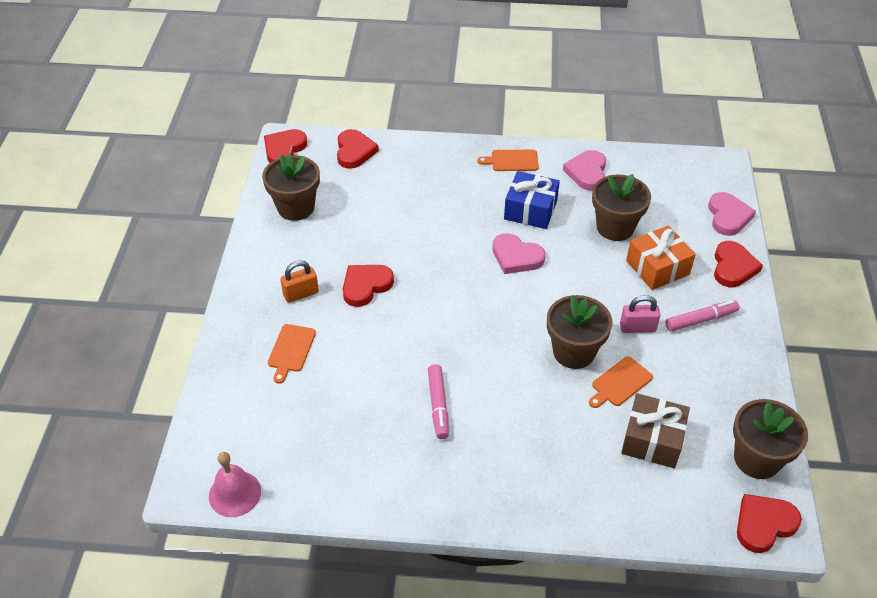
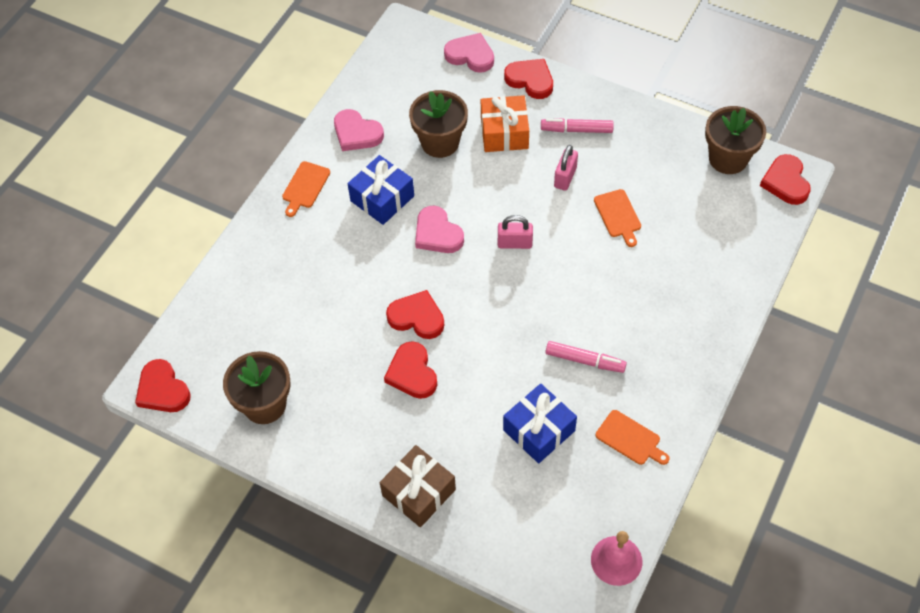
camera: 65 degrees left, 10 degrees up
orange cutting board [268,324,316,384] -> orange cutting board moved to [596,410,670,465]
orange padlock [280,261,319,303] -> none
red heart [337,129,379,169] -> red heart moved to [386,290,444,339]
pink heart [492,233,546,274] -> pink heart turned 90 degrees clockwise [415,206,464,253]
brown flower pot [547,295,612,369] -> none
brown gift [621,393,690,468] -> brown gift moved to [380,445,456,527]
pink marker [665,300,739,332] -> pink marker turned 90 degrees counterclockwise [541,118,614,133]
none -> pink padlock [498,215,533,249]
none -> blue gift [503,383,577,464]

